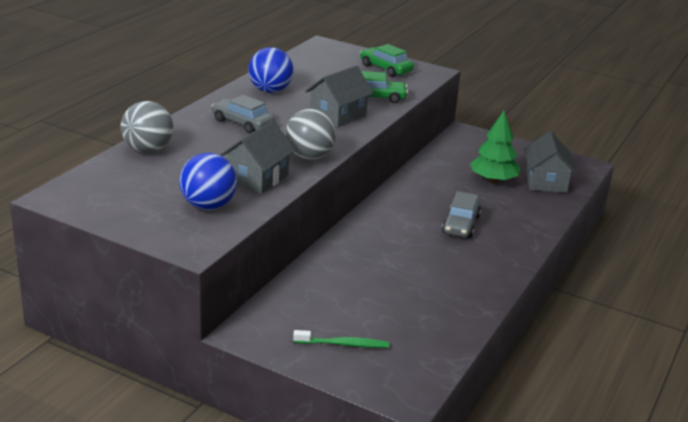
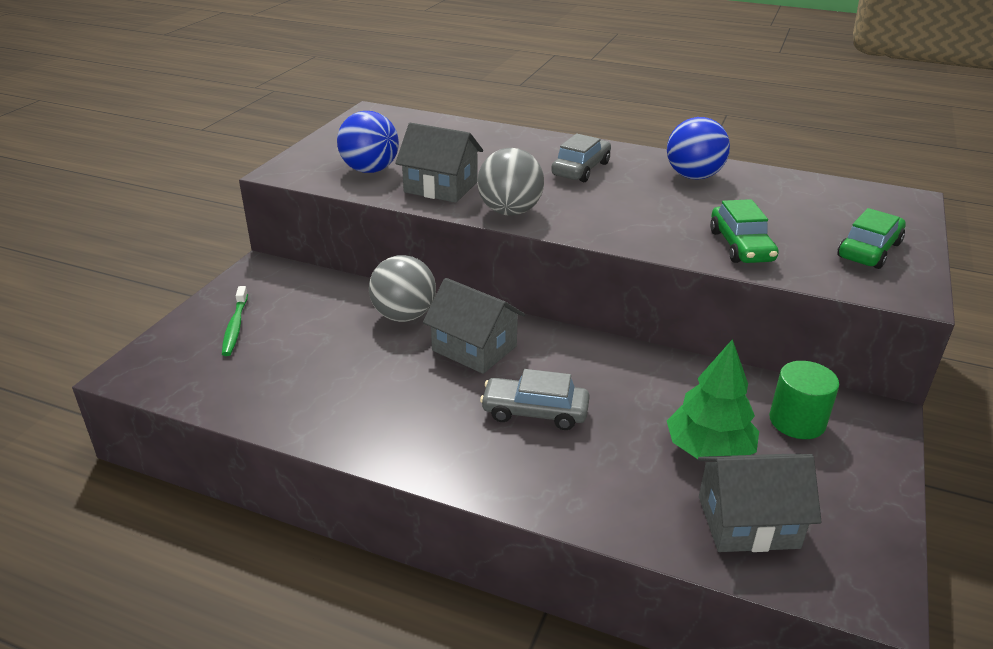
camera: 85 degrees right, 5 degrees up
grey ball [121,101,174,153] -> grey ball moved to [369,255,436,322]
grey house [305,66,374,127] -> grey house moved to [423,278,525,374]
none -> green cylinder [769,361,839,439]

